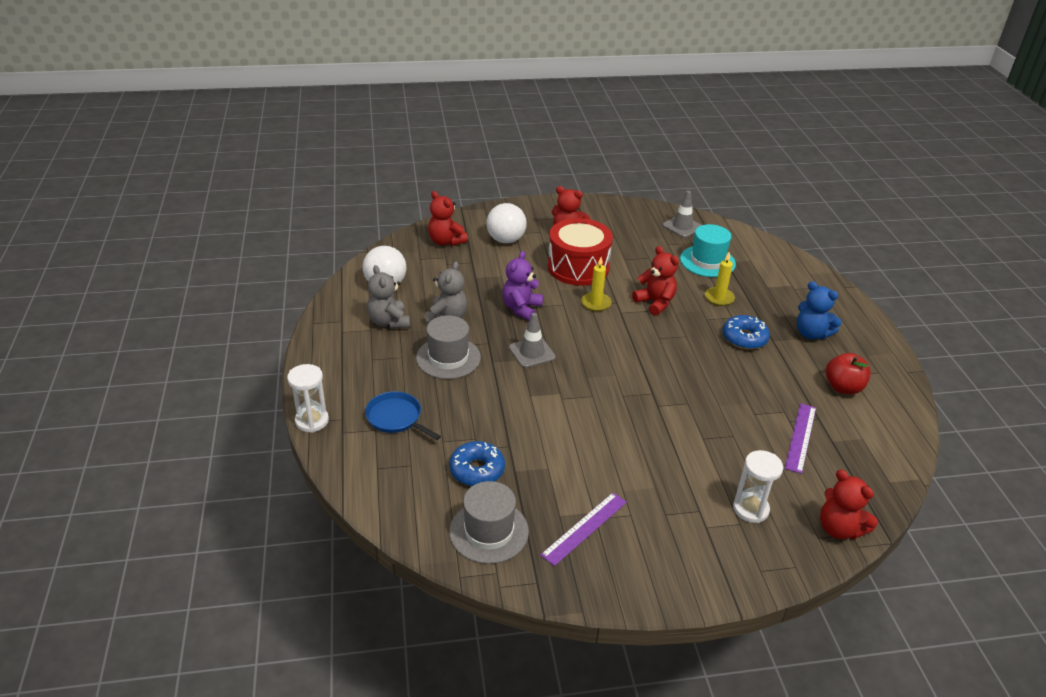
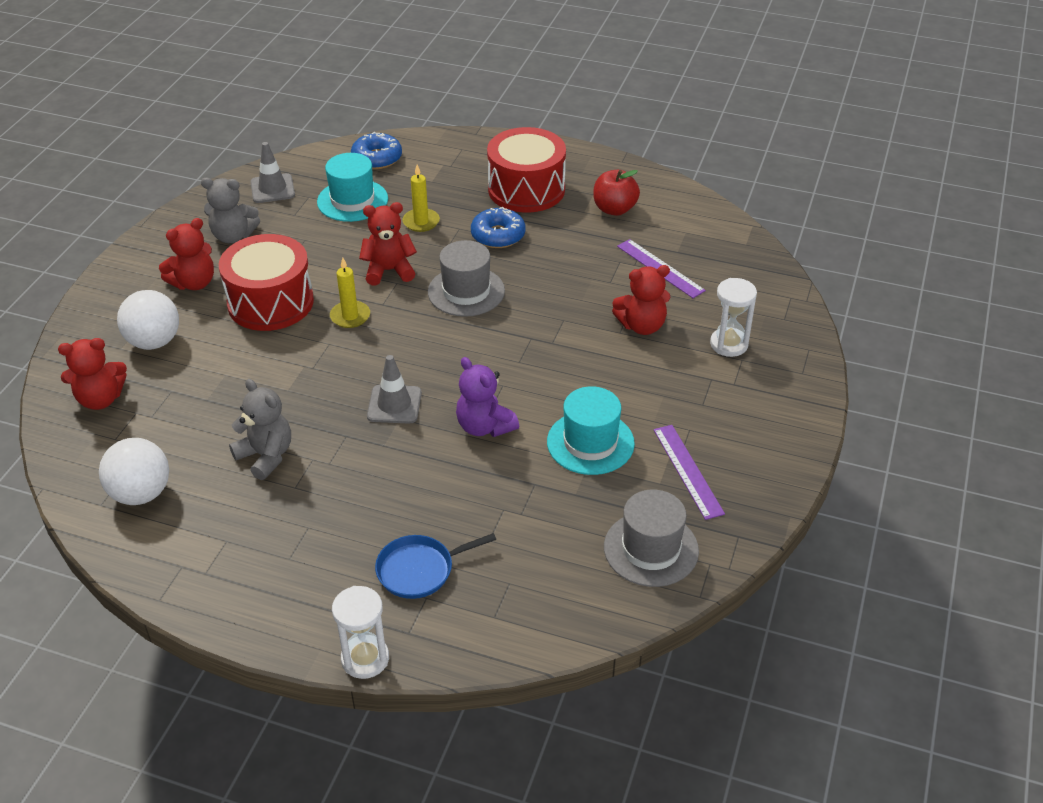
camera: 60 degrees left, 5 degrees up
grey teddy bear [367,265,410,329] -> grey teddy bear moved to [201,178,260,243]
grey hat [416,315,481,379] -> grey hat moved to [428,240,505,317]
blue donut [449,441,505,486] -> blue donut moved to [351,132,402,169]
purple teddy bear [502,251,543,321] -> purple teddy bear moved to [456,357,519,437]
blue teddy bear [797,281,842,339] -> red drum [487,127,566,213]
red teddy bear [820,470,878,540] -> red teddy bear moved to [612,265,670,335]
none -> turquoise hat [547,386,635,475]

